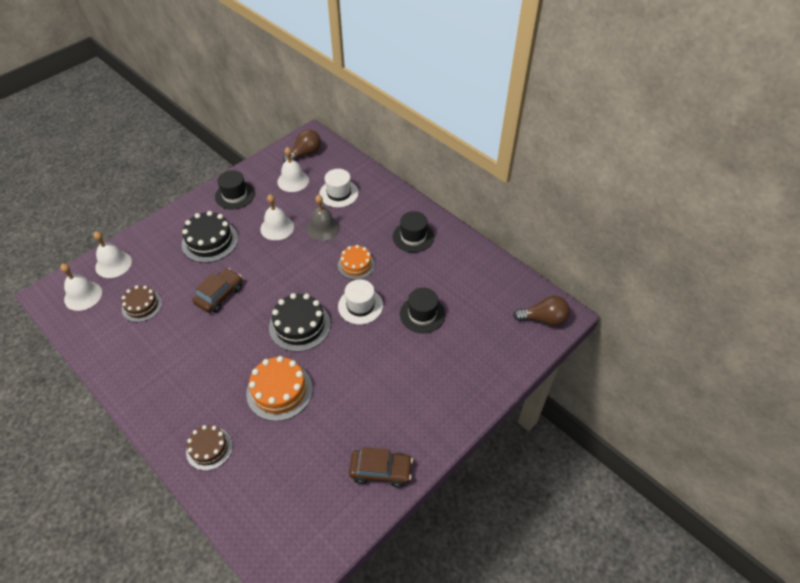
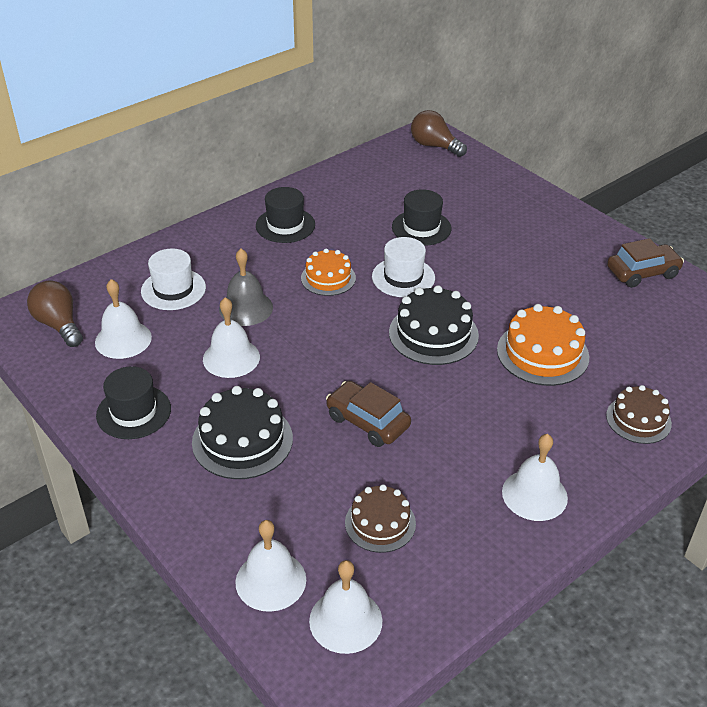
camera: 85 degrees left, 10 degrees down
brown car [349,447,413,488] -> brown car turned 60 degrees clockwise [607,238,684,288]
brown light bulb [513,296,570,326] -> brown light bulb turned 60 degrees counterclockwise [411,110,467,157]
none -> white bell [502,434,568,521]

